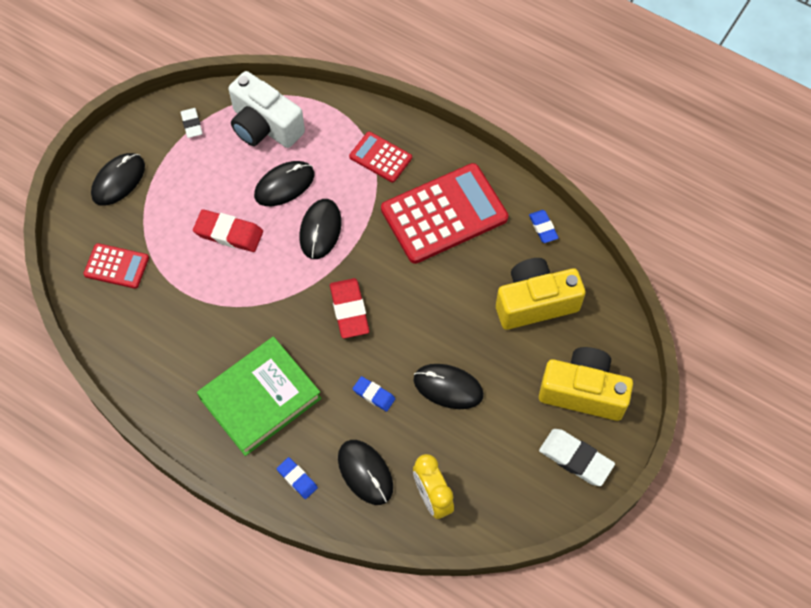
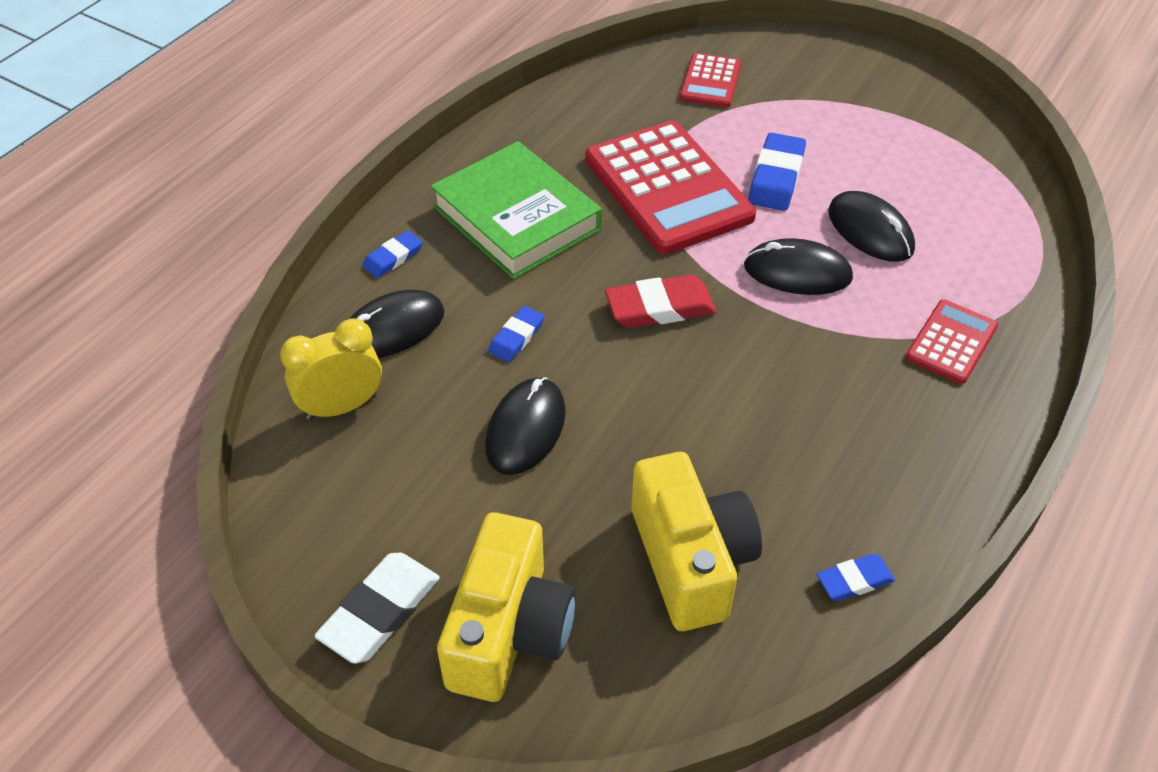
camera: 90 degrees right, 15 degrees down
black mouse [91,153,145,206] -> none
white eraser [181,108,203,138] -> none
red eraser [193,209,263,252] -> blue eraser [748,133,806,211]
white camera [228,71,305,148] -> none
red calculator [381,163,508,264] -> red calculator moved to [585,120,756,254]

